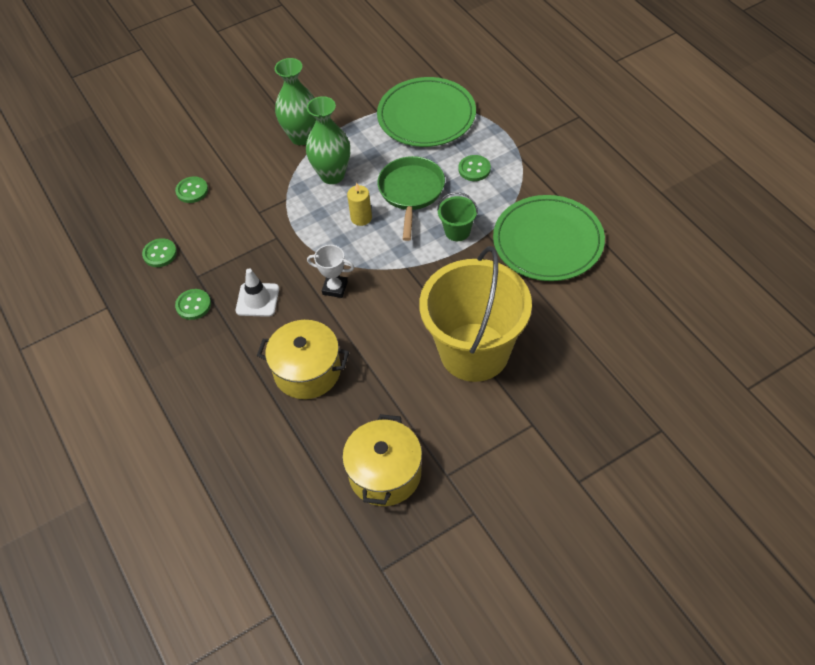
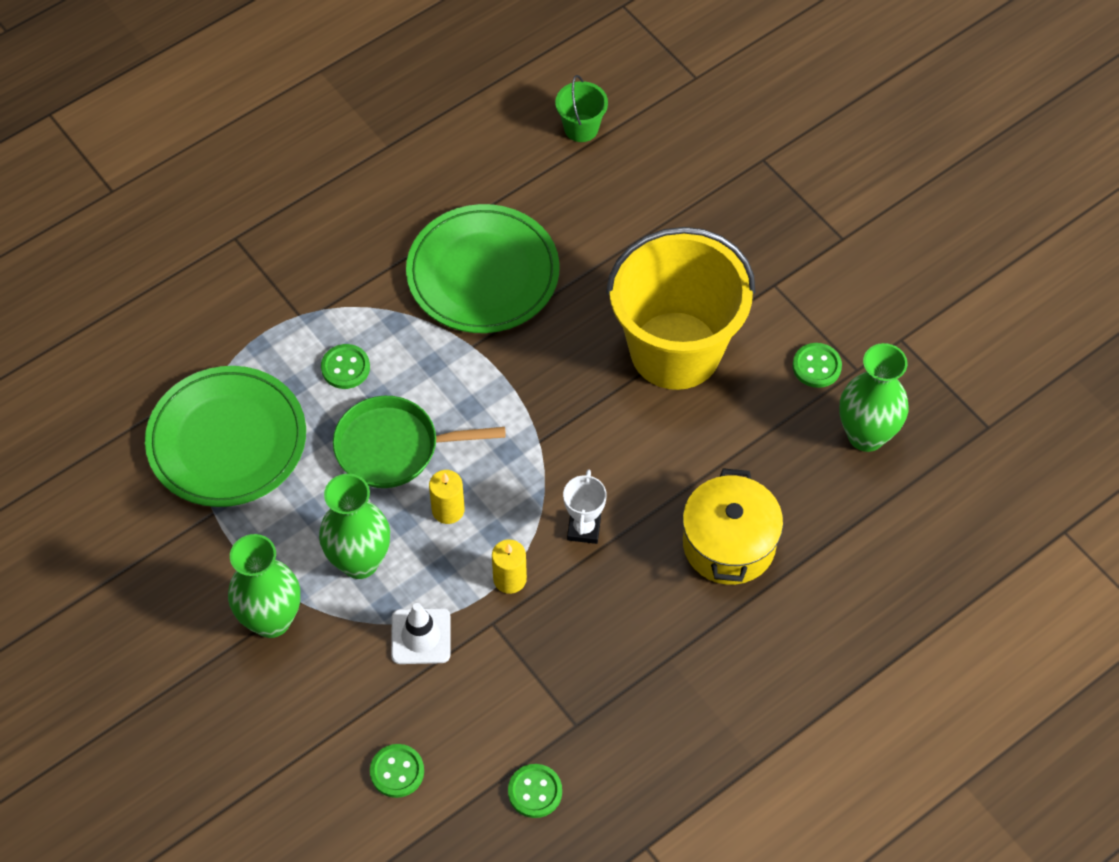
camera: 100 degrees left, 5 degrees up
green button [175,289,211,320] -> green button moved to [793,343,842,388]
white traffic cone [236,269,279,317] -> white traffic cone moved to [391,603,450,664]
yellow pot [342,414,422,506] -> green vase [839,343,908,452]
green bucket [437,192,478,241] -> green bucket moved to [555,75,608,142]
none -> yellow candle [492,539,527,594]

